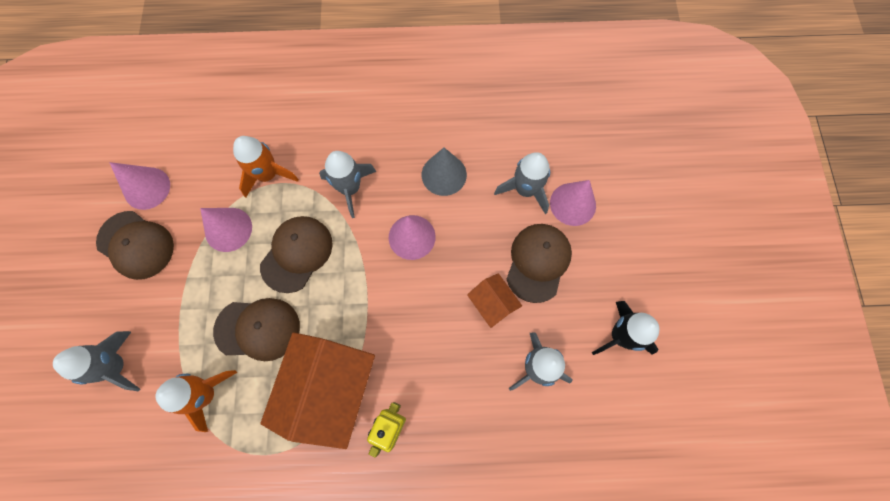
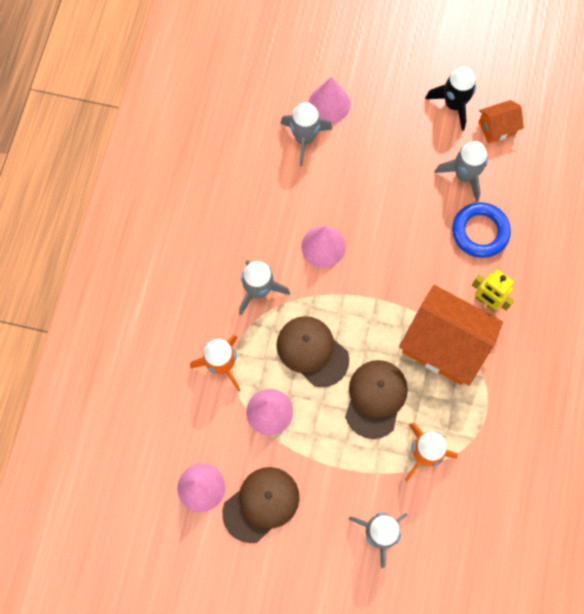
camera: 75 degrees left, 0 degrees up
grey cone [422,148,467,196] -> none
orange house [467,273,522,328] -> orange house moved to [479,100,524,144]
brown cap [506,224,572,303] -> none
none -> blue ring [452,202,511,258]

